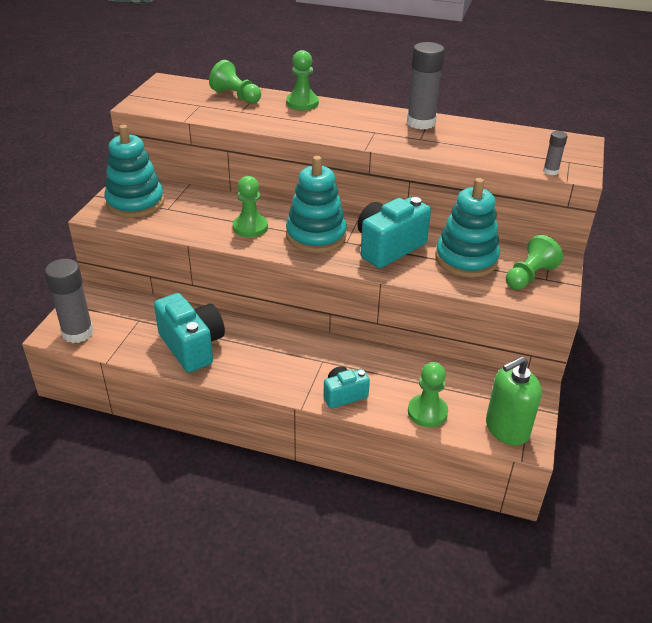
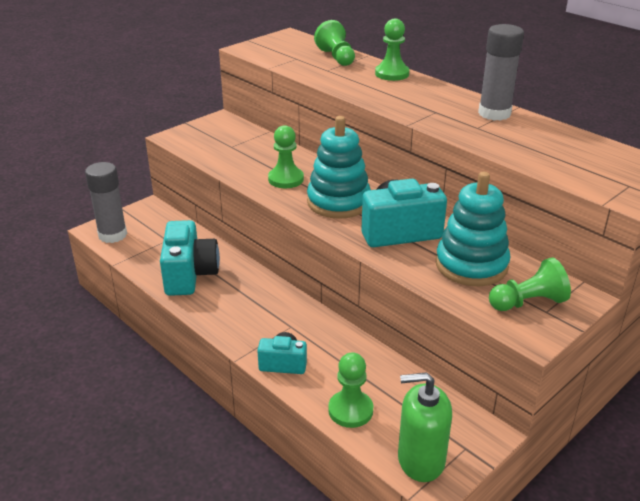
camera: 30 degrees right, 5 degrees down
turquoise stacking toy [104,125,164,218] -> none
grey glue stick [543,131,567,175] -> none

